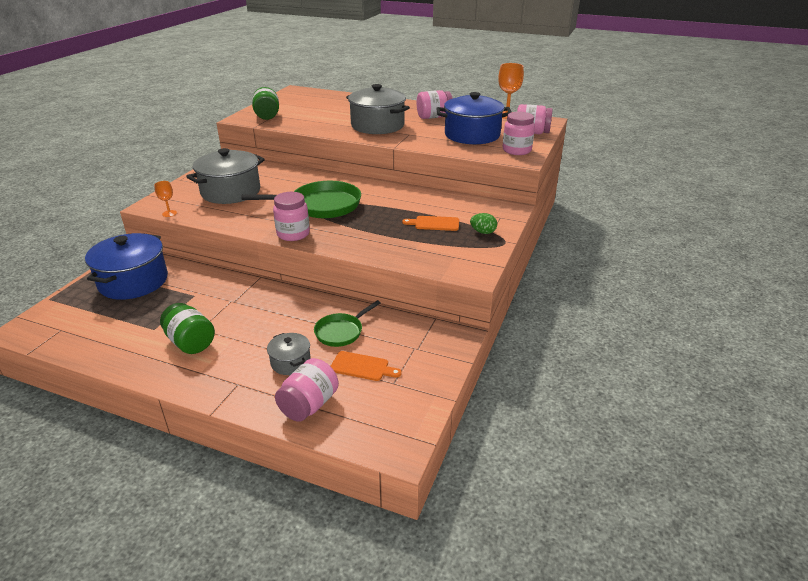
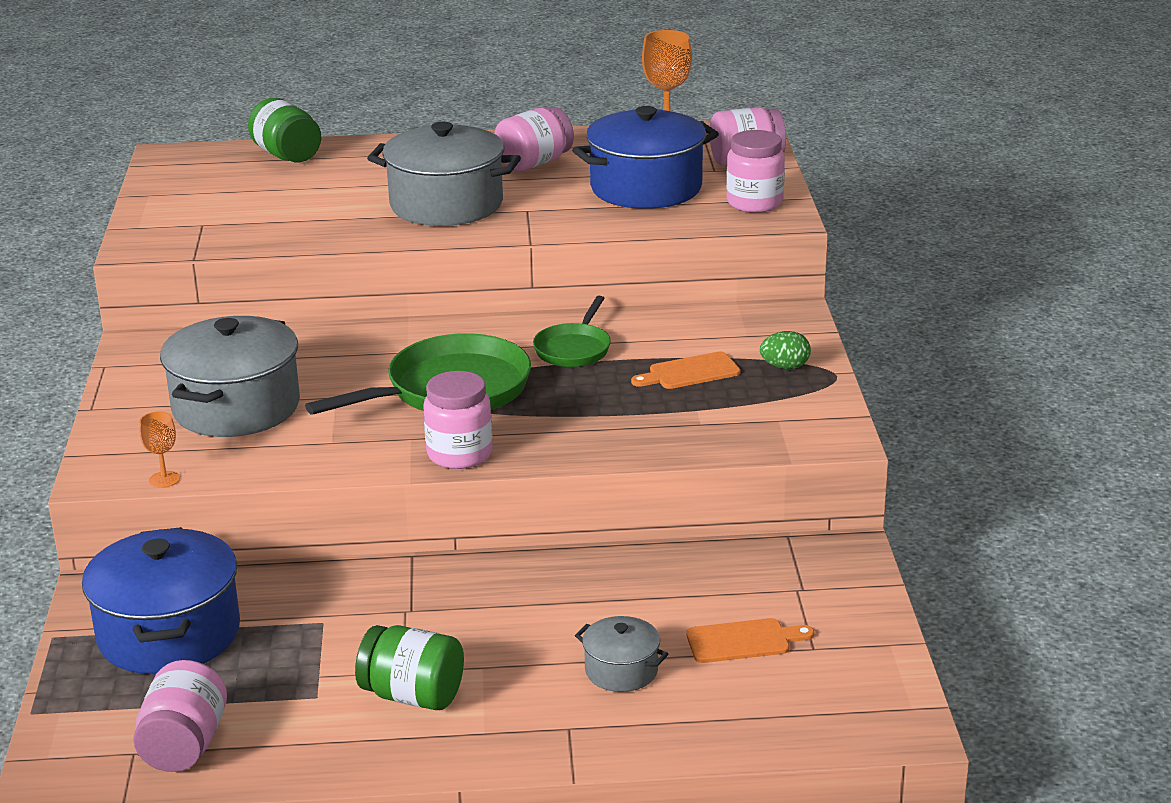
camera: 25 degrees left, 5 degrees down
green jar [252,87,279,120] -> green jar moved to [248,98,321,163]
pink jar [275,358,339,422] -> pink jar moved to [133,660,227,772]
green pan [314,300,381,347] -> green pan moved to [533,296,611,367]

